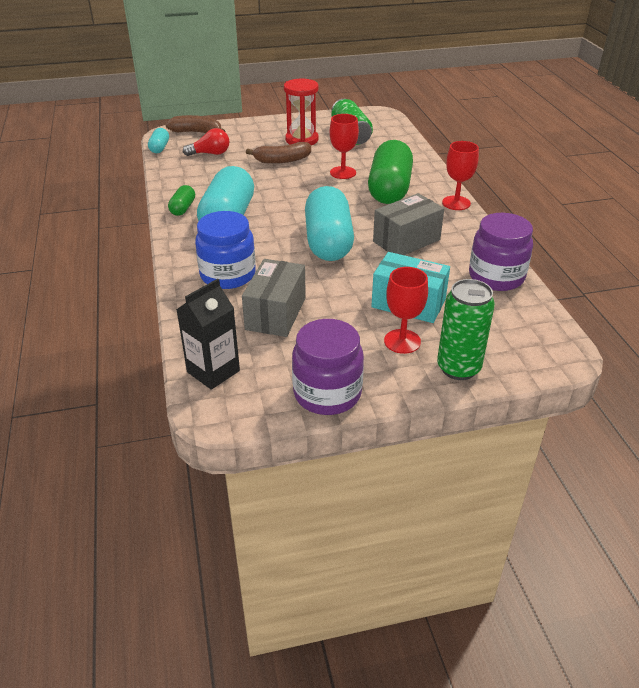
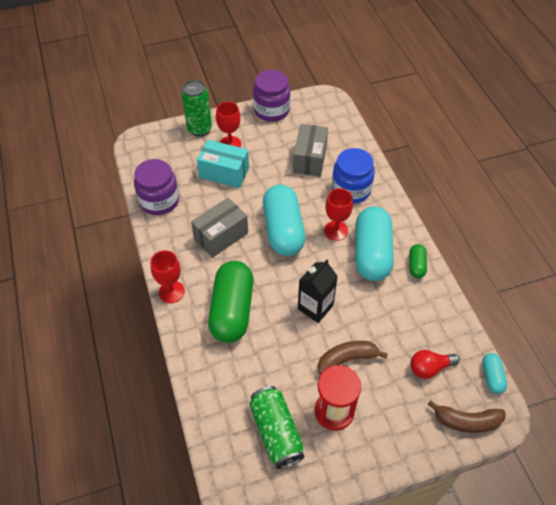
camera: 175 degrees right, 15 degrees up
black carton [176,279,240,390] -> black carton moved to [298,259,338,323]
red goblet [330,114,359,179] -> red goblet moved to [324,188,353,241]

